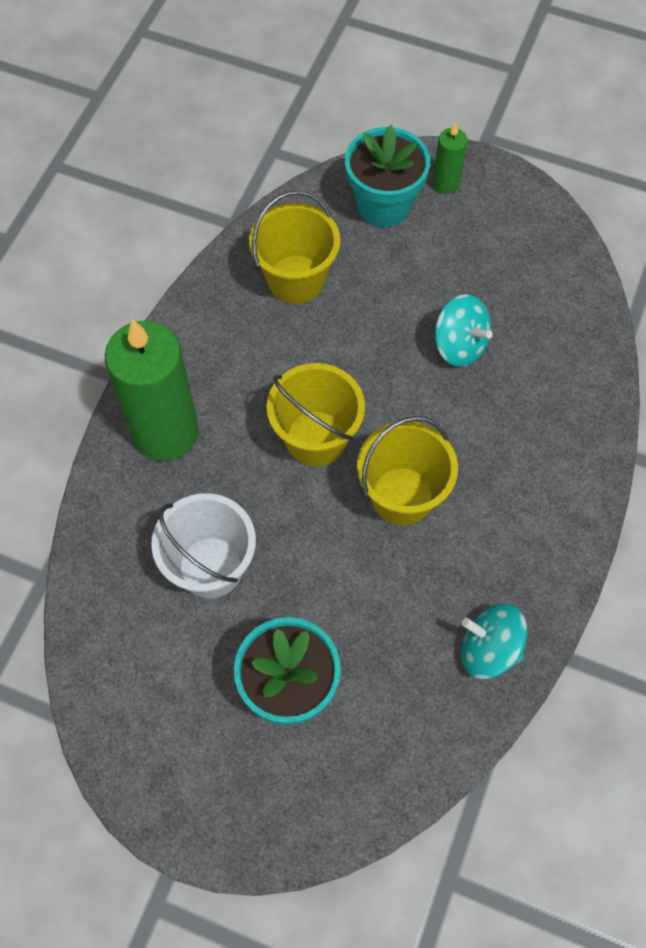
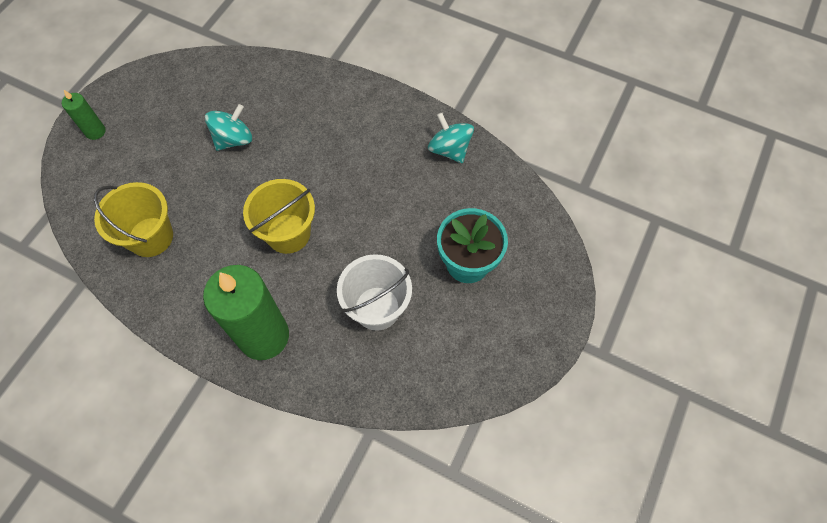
camera: 85 degrees left, 0 degrees up
turquoise flower pot [345,125,430,227] -> none
yellow bucket [357,416,458,525] -> none
turquoise spinning top [461,604,527,679] -> turquoise spinning top turned 120 degrees clockwise [428,113,474,163]

